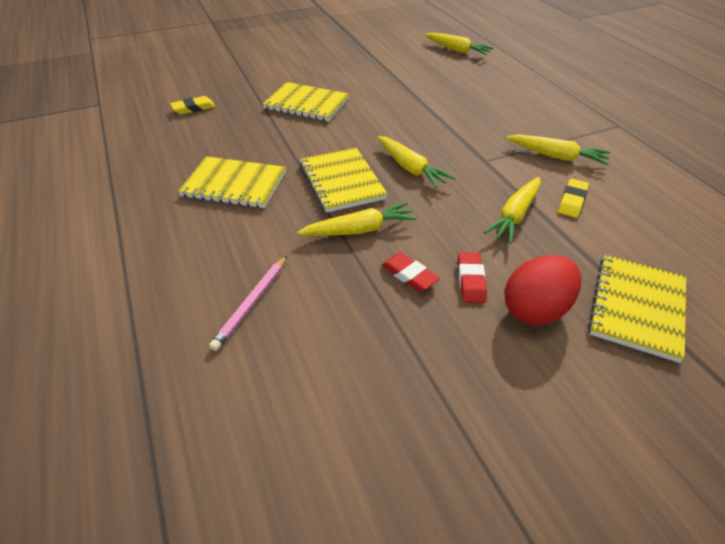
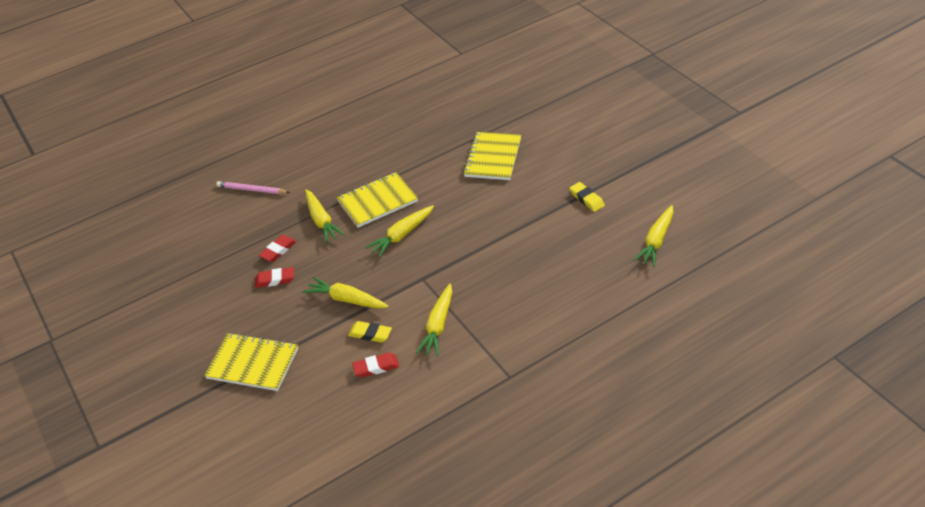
camera: 85 degrees right, 0 degrees up
yellow eraser [170,96,215,115] -> yellow eraser moved to [570,182,605,212]
yellow notebook [178,156,286,208] -> none
red egg [504,255,581,325] -> none
none -> red eraser [352,353,399,377]

